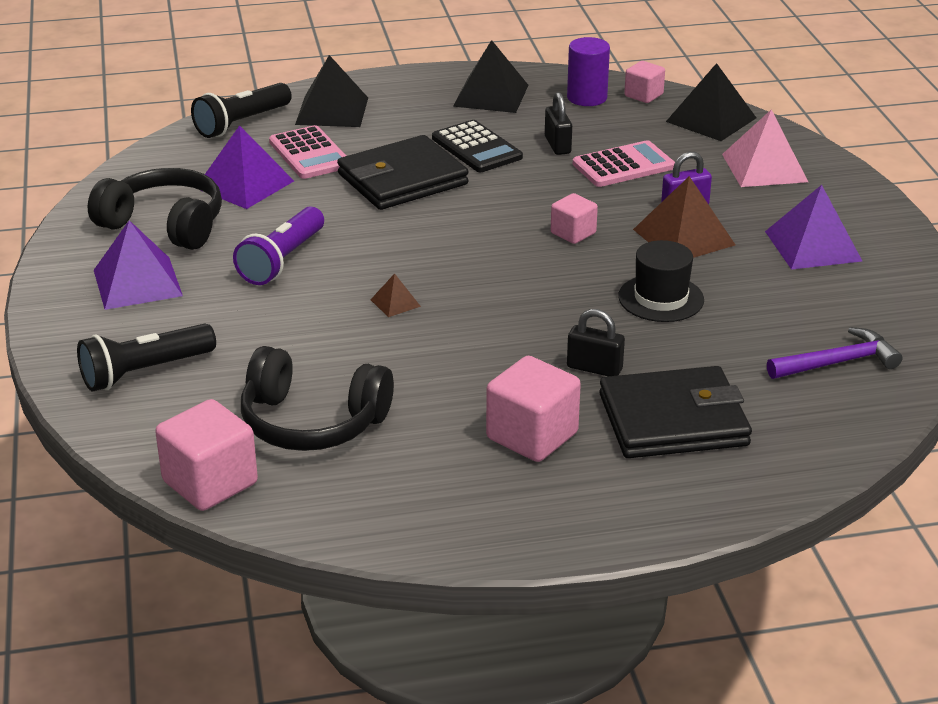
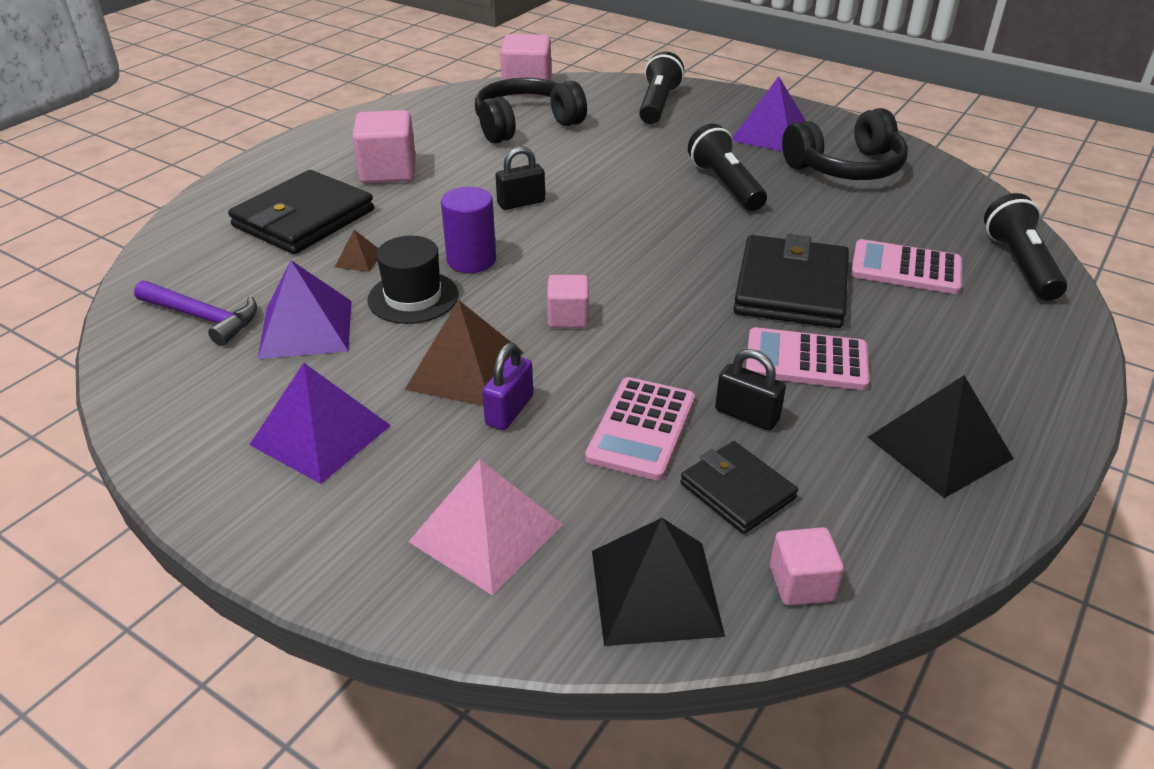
camera: 135 degrees right, 5 degrees up
purple pyramid [203,125,294,209] -> purple pyramid moved to [258,260,352,359]
purple flashlight [233,207,324,285] -> black flashlight [688,124,767,211]
black pyramid [295,55,368,127] -> none
brown pyramid [370,273,421,317] -> brown pyramid moved to [335,230,378,272]
black calculator [432,120,523,172] -> pink calculator [746,327,869,390]
purple cylinder [567,37,610,106] -> purple cylinder moved to [441,187,496,273]
black padlock [567,309,625,376] -> black padlock moved to [496,147,545,210]
purple hammer [767,327,903,379] -> purple hammer turned 90 degrees counterclockwise [134,281,257,346]
none -> black wallet [680,441,798,534]

